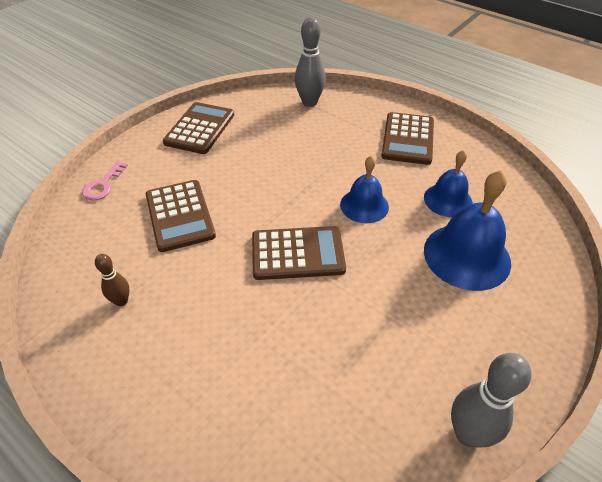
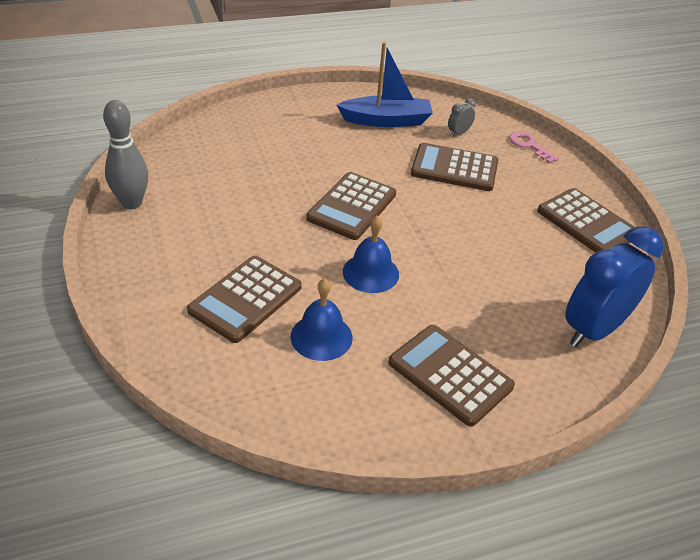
camera: 120 degrees right, 5 degrees down
brown bowling pin [95,254,130,306] -> blue boat [337,42,433,127]
grey bowling pin [295,17,326,107] -> blue clock [565,227,663,347]
blue bell [424,170,511,291] -> brown calculator [187,256,302,343]
none -> grey clock [448,98,476,137]

